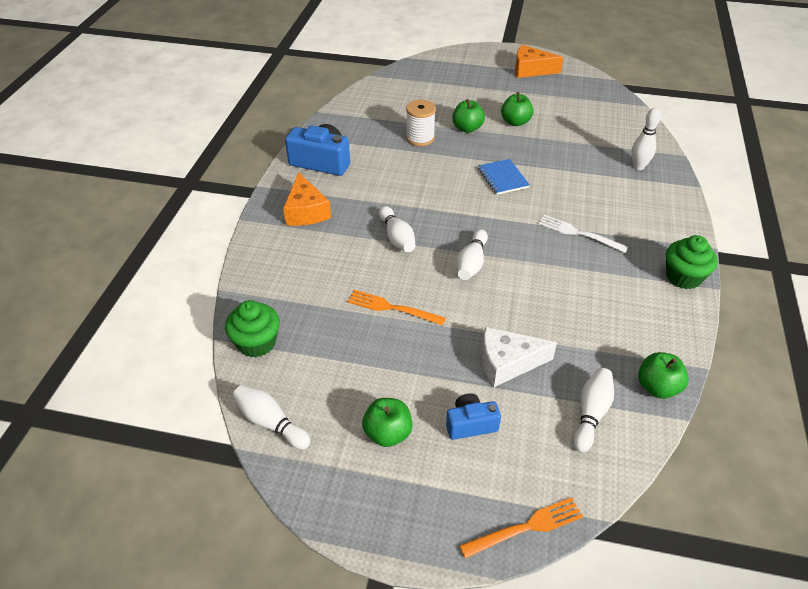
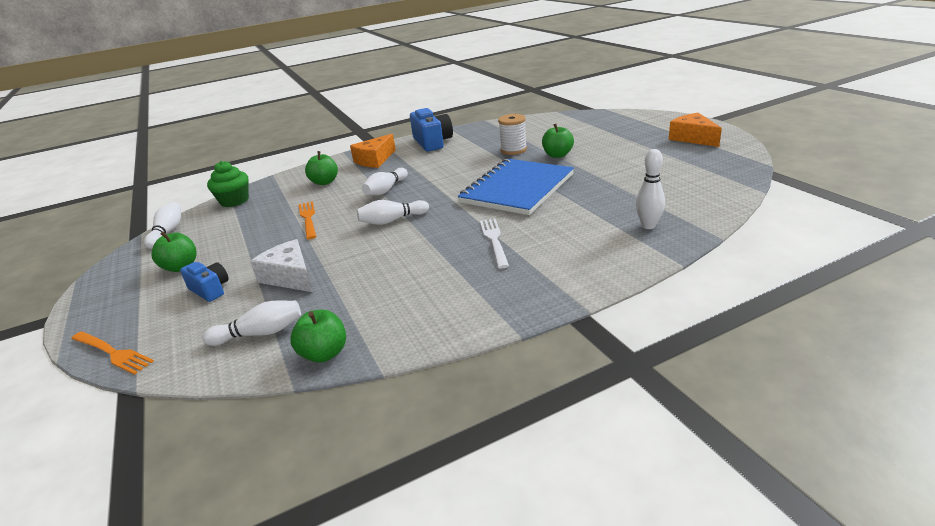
camera: 55 degrees right, 15 degrees down
blue notebook [478,159,530,195] -> blue notebook [458,159,574,215], size x2.16
green apple [501,92,534,126] -> green apple moved to [305,151,338,185]
green cupcake [666,235,718,289] -> none

